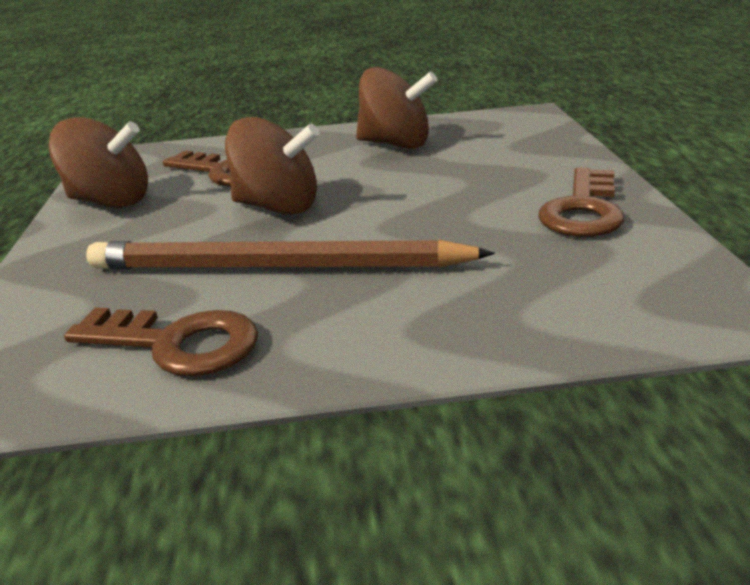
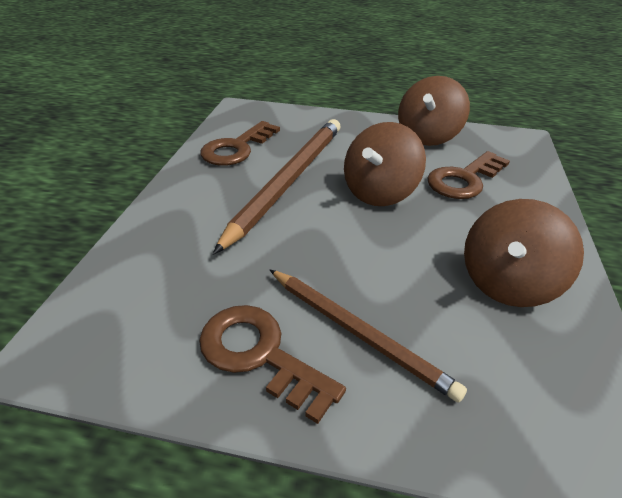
camera: 105 degrees right, 10 degrees up
none -> brown pencil [270,270,467,403]

